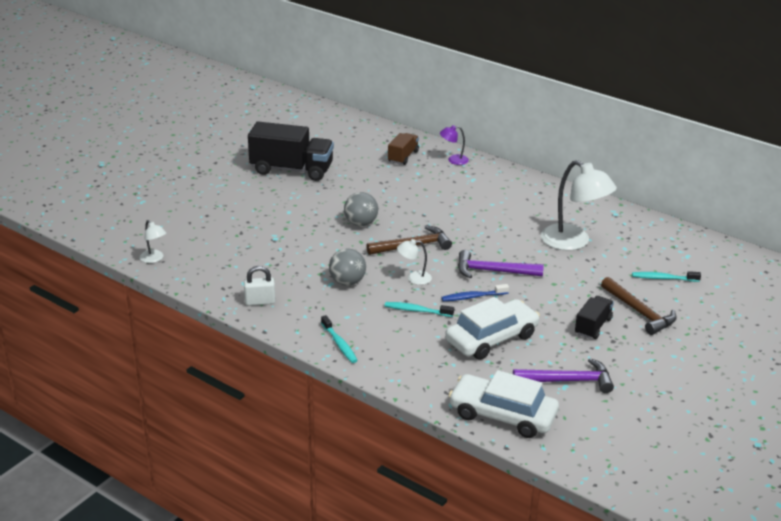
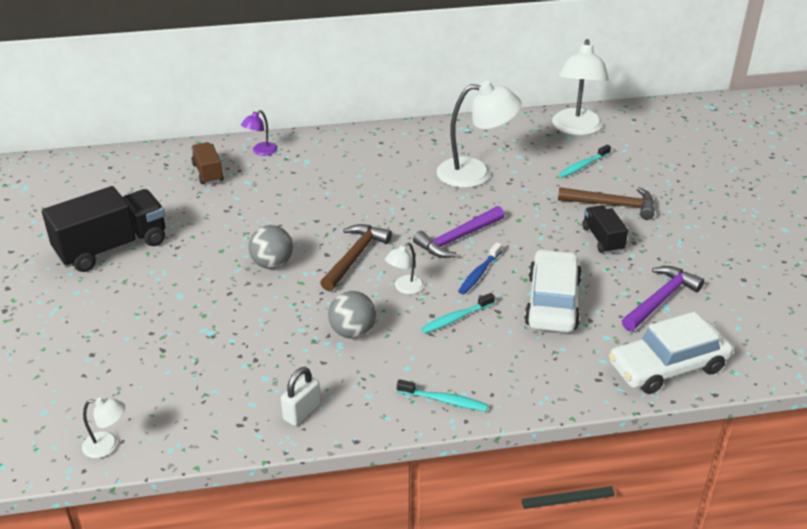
camera: 45 degrees left, 5 degrees up
none -> white lamp [552,39,609,135]

